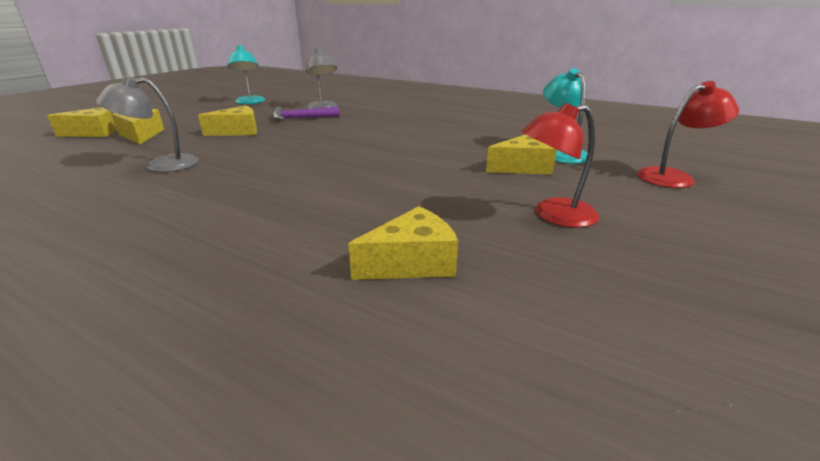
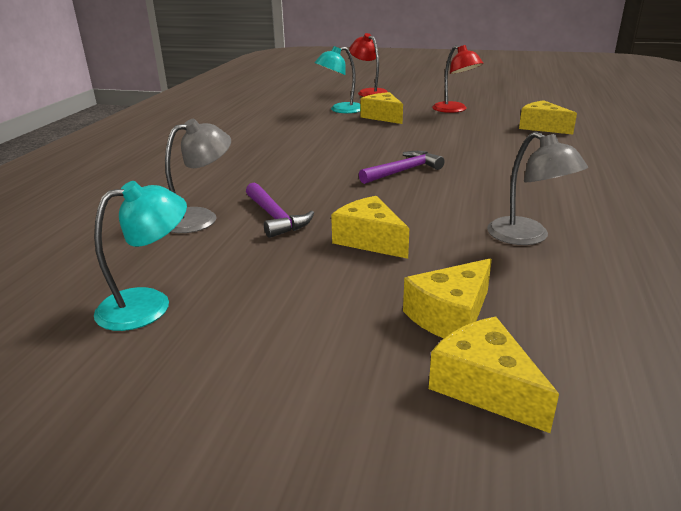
camera: 105 degrees left, 0 degrees up
none -> purple hammer [359,151,444,184]

